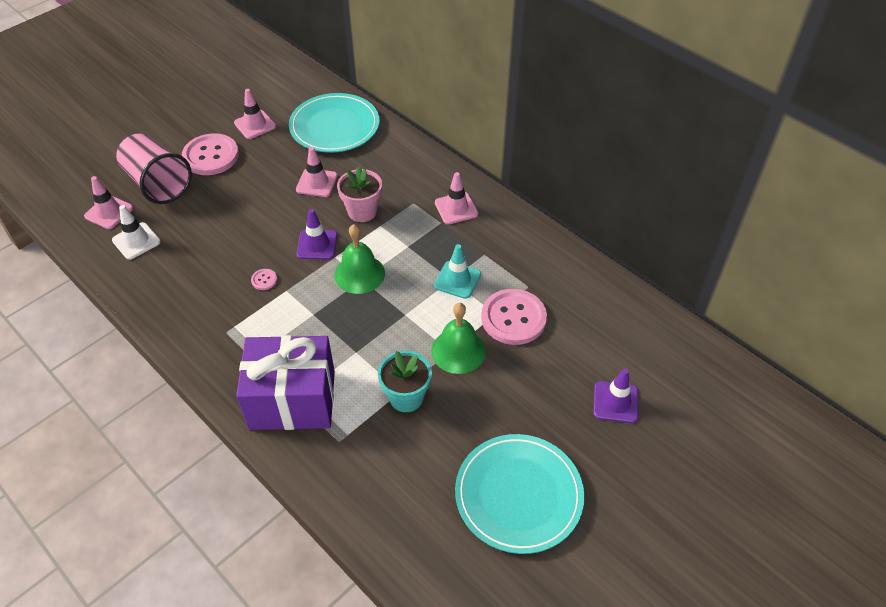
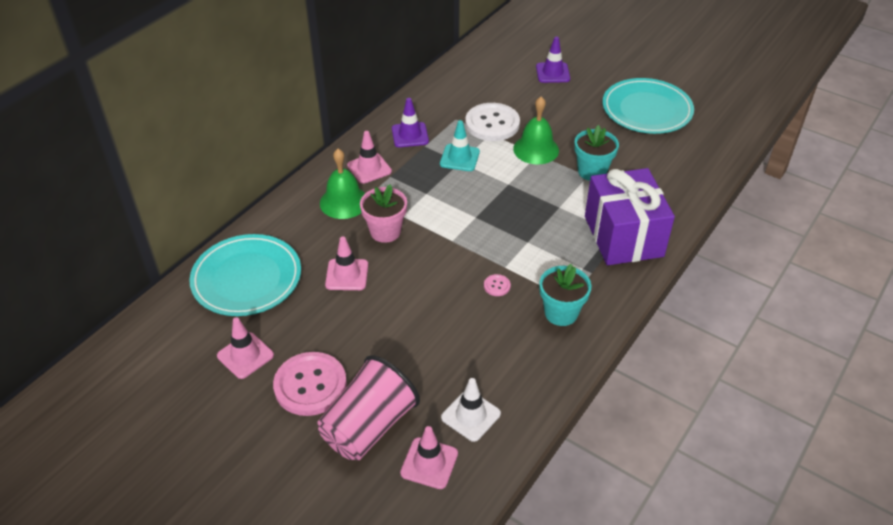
camera: 100 degrees left, 5 degrees down
purple traffic cone [296,209,337,260] -> purple traffic cone moved to [392,98,429,147]
green bell [334,224,385,294] -> green bell moved to [320,149,365,219]
pink button [481,289,547,345] -> white button [465,103,520,141]
none -> turquoise flower pot [539,264,592,326]

